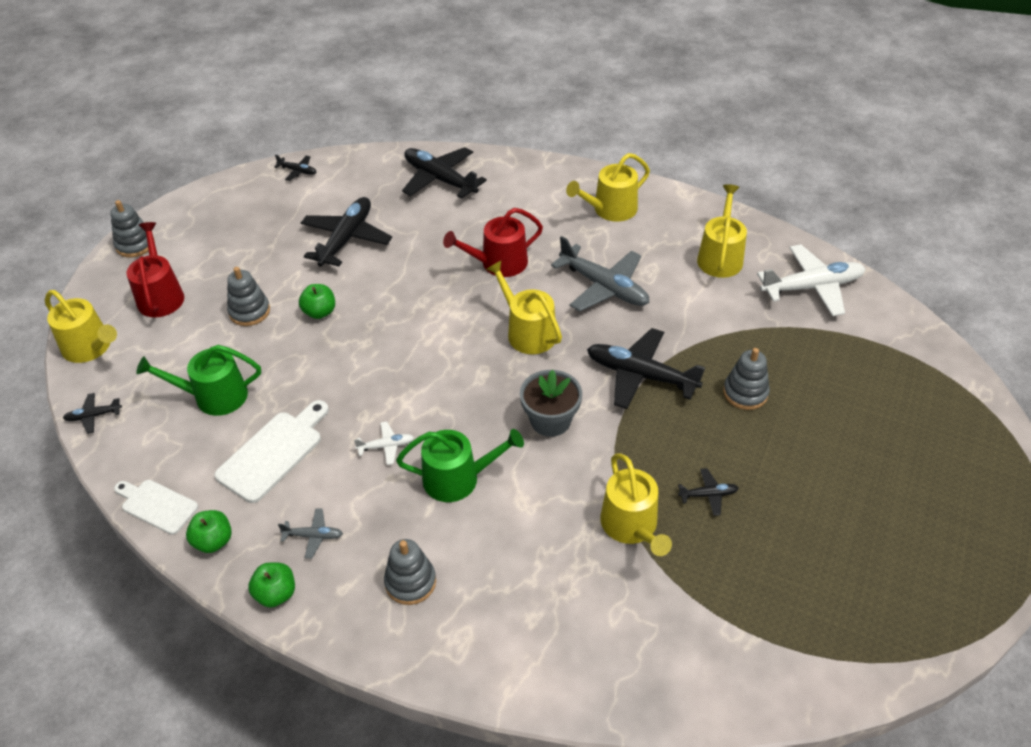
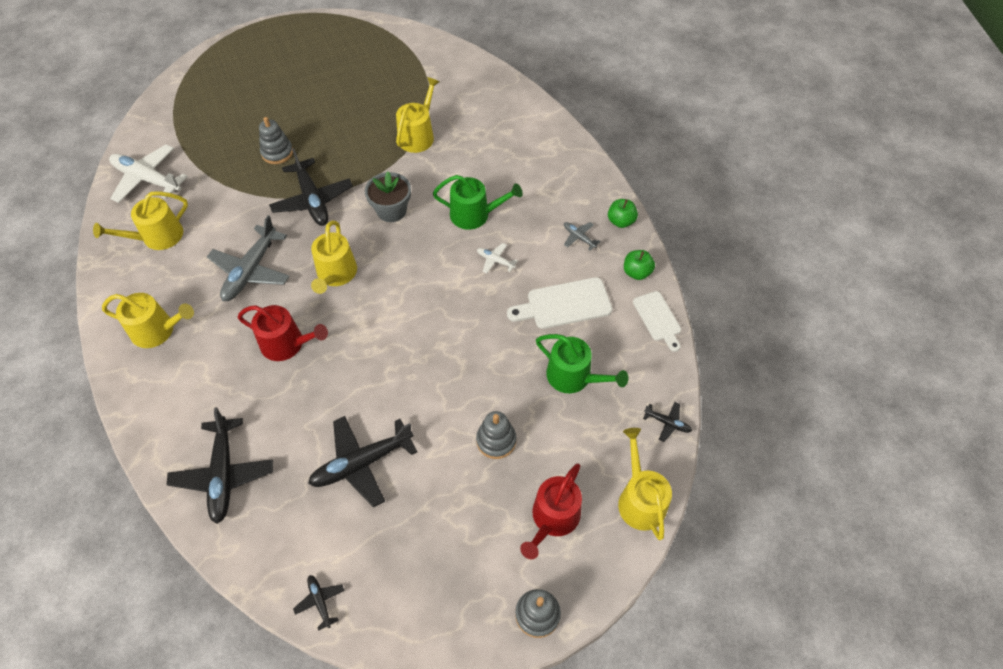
camera: 140 degrees left, 10 degrees up
green apple [299,284,335,319] -> none
grey stacking toy [384,539,436,605] -> none
green watering can [396,429,524,502] -> green watering can turned 150 degrees clockwise [433,175,523,230]
grey plane [551,236,649,312] -> grey plane turned 150 degrees counterclockwise [207,215,290,301]
black plane [678,468,739,516] -> none

